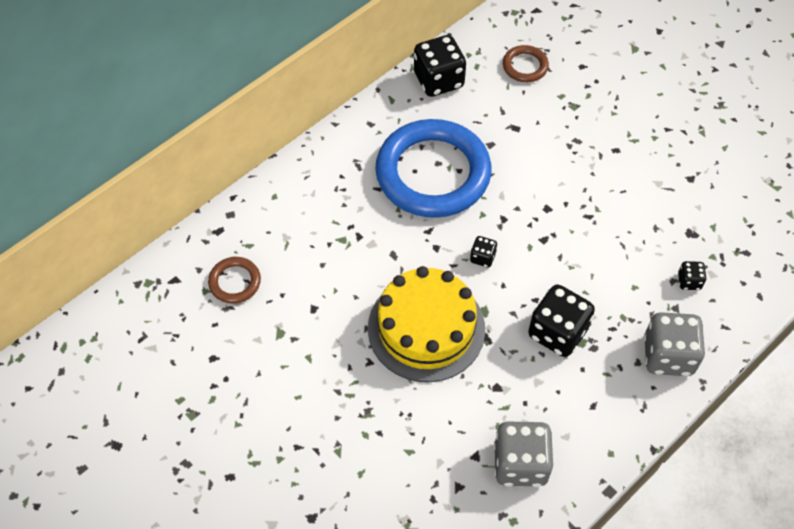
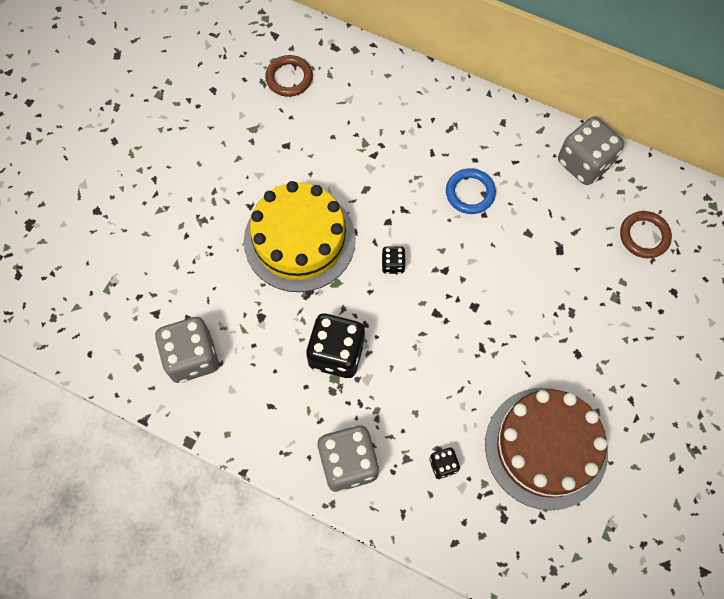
camera: 70 degrees right, 10 degrees up
blue ring [375,119,492,218] -> blue ring [446,168,496,214], size x0.43
black dice [414,35,466,97] -> grey dice [558,117,624,185]
none -> brown cake [485,388,608,510]

